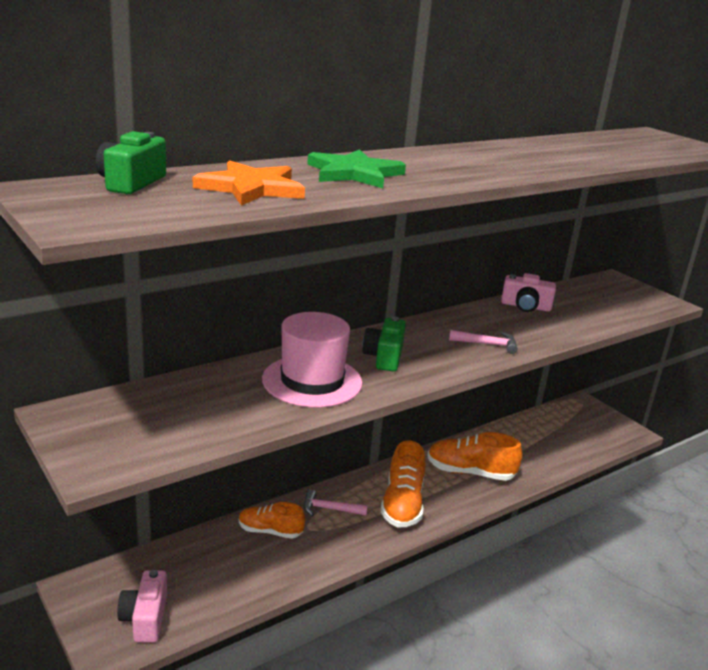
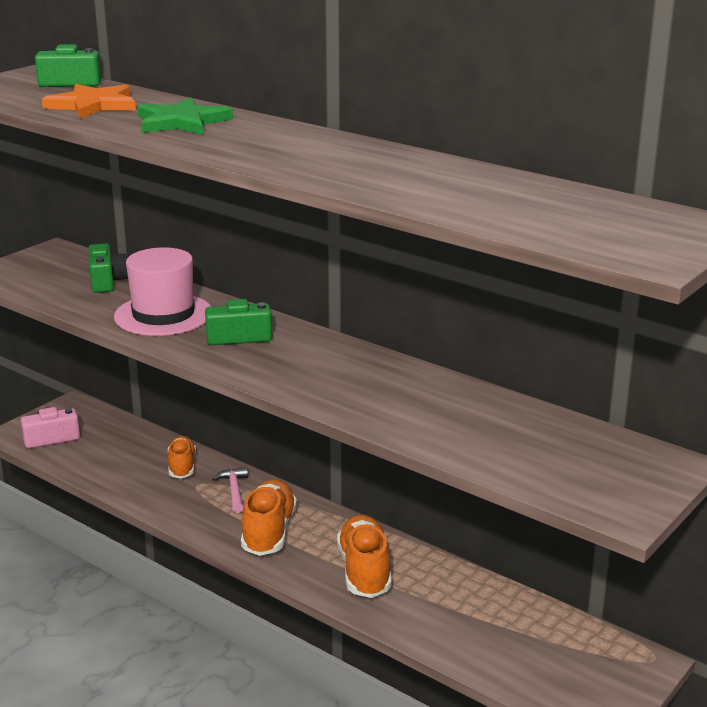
camera: 75 degrees right, 0 degrees up
orange shoe [380,441,426,528] -> orange shoe turned 105 degrees clockwise [241,479,297,556]
pink hammer [449,330,518,354] -> none
pink camera [501,273,556,312] -> none
none -> green camera [88,243,128,293]

